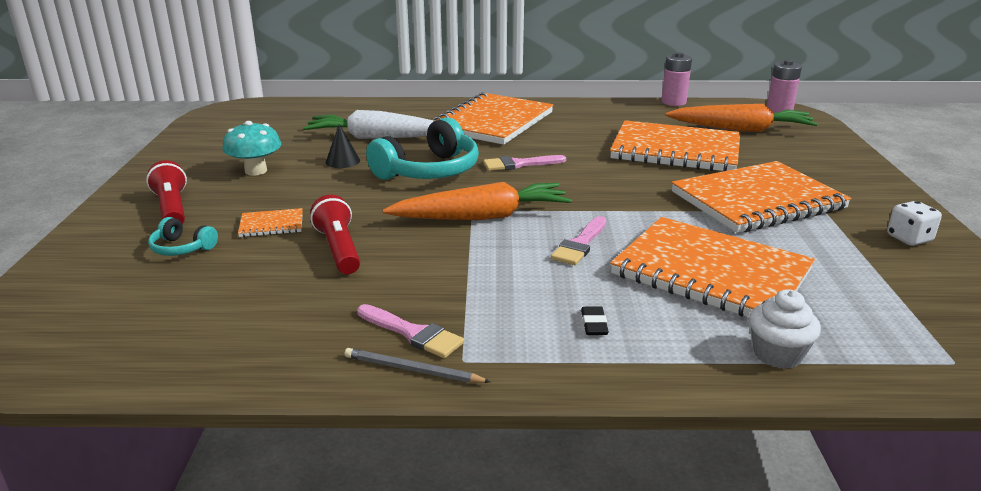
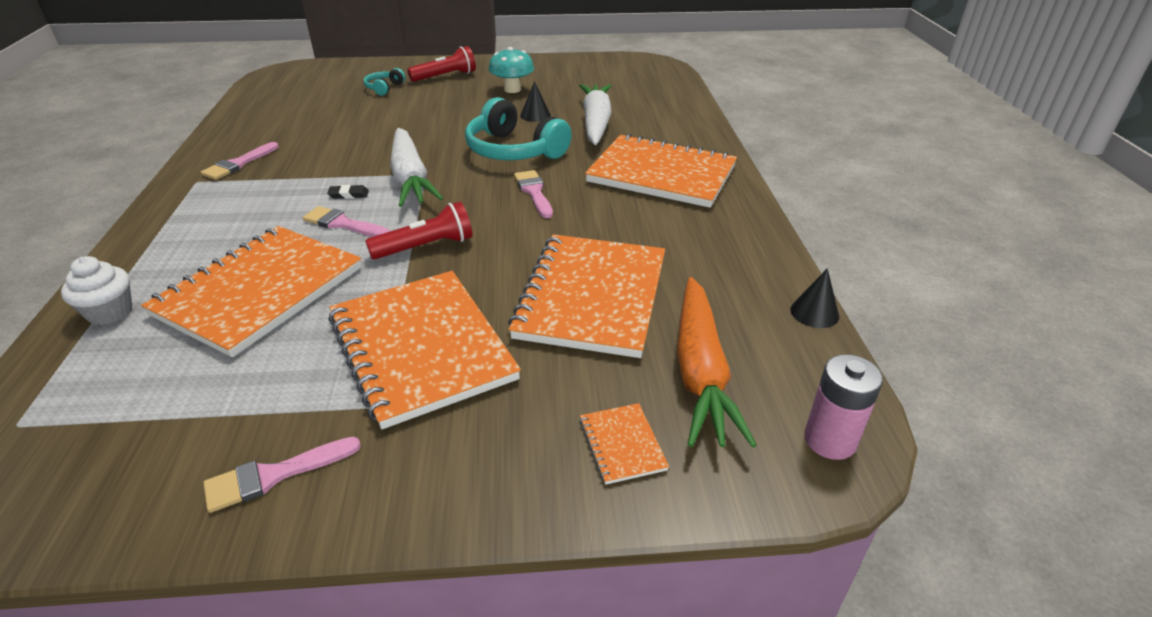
camera: 85 degrees right, 10 degrees up
orange notebook [238,208,303,237] -> orange notebook moved to [579,403,669,485]
red flashlight [310,195,360,274] -> red flashlight moved to [365,202,473,259]
grey pencil [345,348,491,383] -> none
orange carrot [383,182,572,220] -> white carrot [390,128,443,207]
black eraser [581,307,609,335] -> black eraser moved to [327,185,369,199]
pink battery [661,52,692,106] -> black cone [791,268,839,328]
white dice [887,201,942,246] -> pink brush [203,437,361,513]

